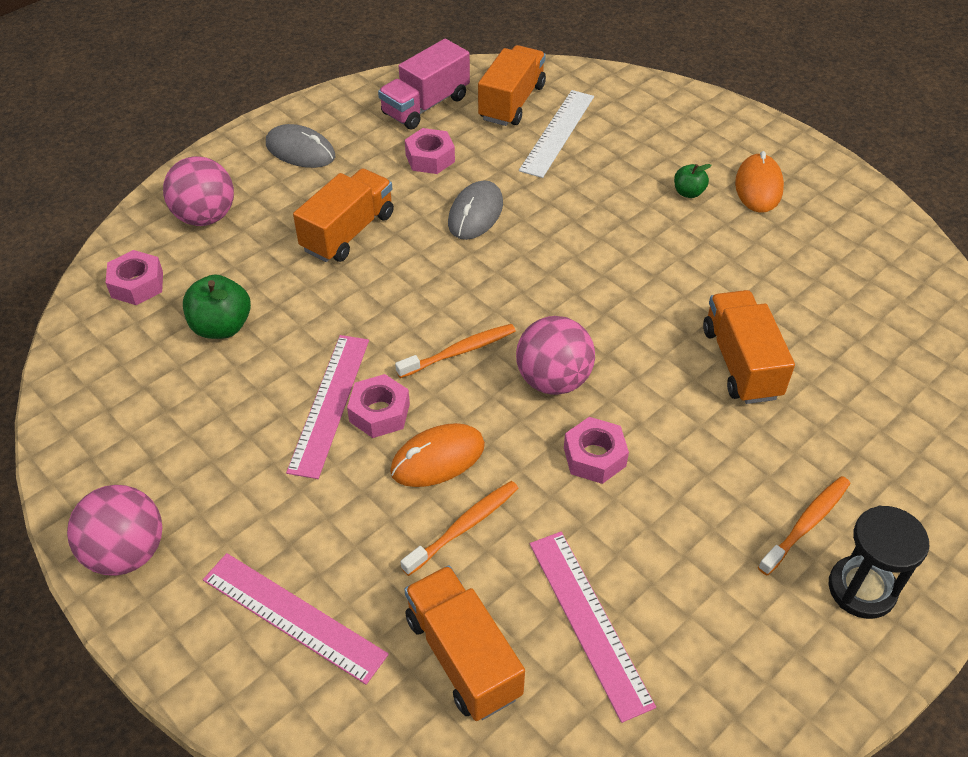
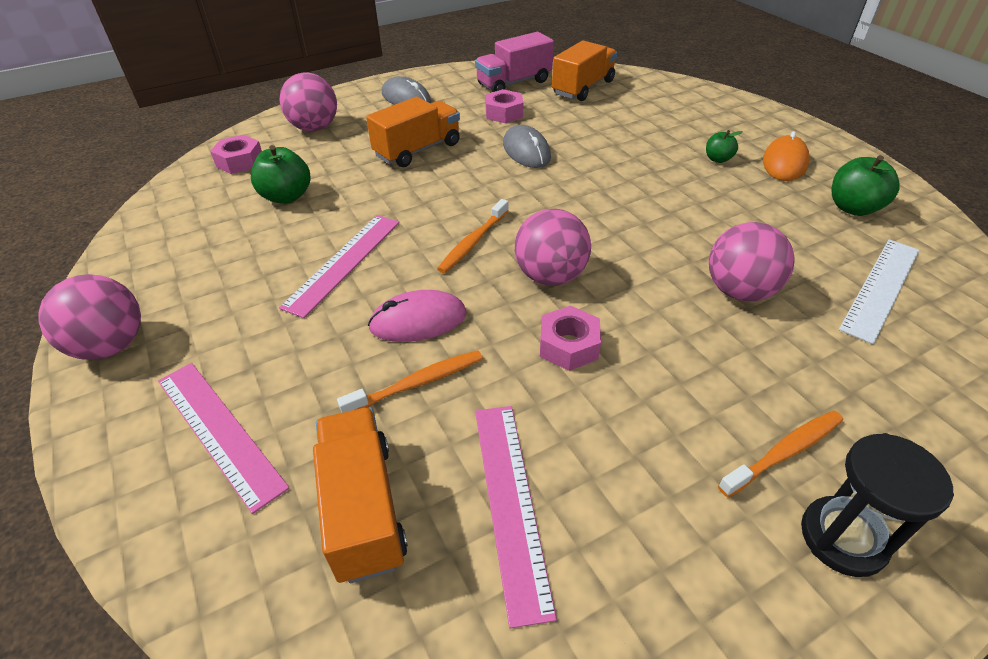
camera: 15 degrees right, 5 degrees down
pink nut [347,374,410,438] -> none
orange mouse [390,423,485,487] -> pink mouse [368,290,466,342]
orange toothbrush [395,324,516,378] -> orange toothbrush turned 135 degrees clockwise [437,199,509,273]
grey mouse [448,180,503,240] -> grey mouse turned 60 degrees counterclockwise [503,125,551,168]
white ruler [519,90,594,178] -> white ruler moved to [839,239,920,344]
orange truck [703,290,795,404] -> pink ball [709,222,795,301]
none -> green apple [831,155,900,216]

